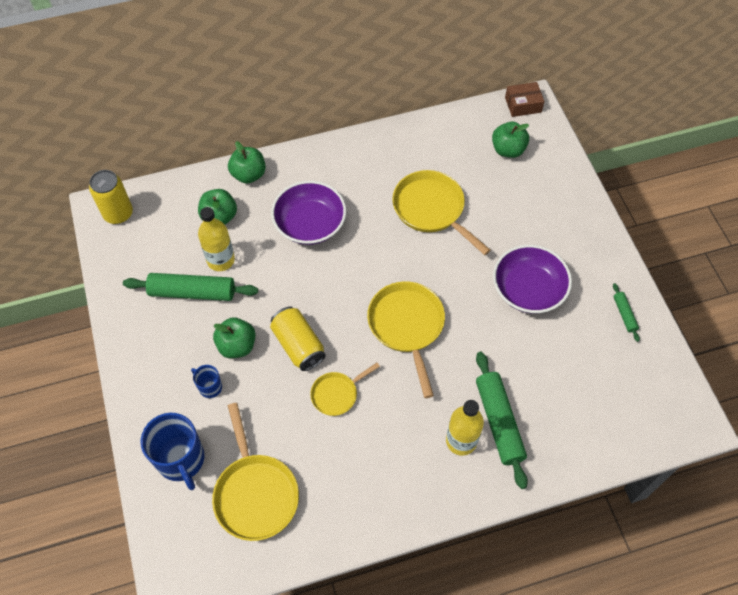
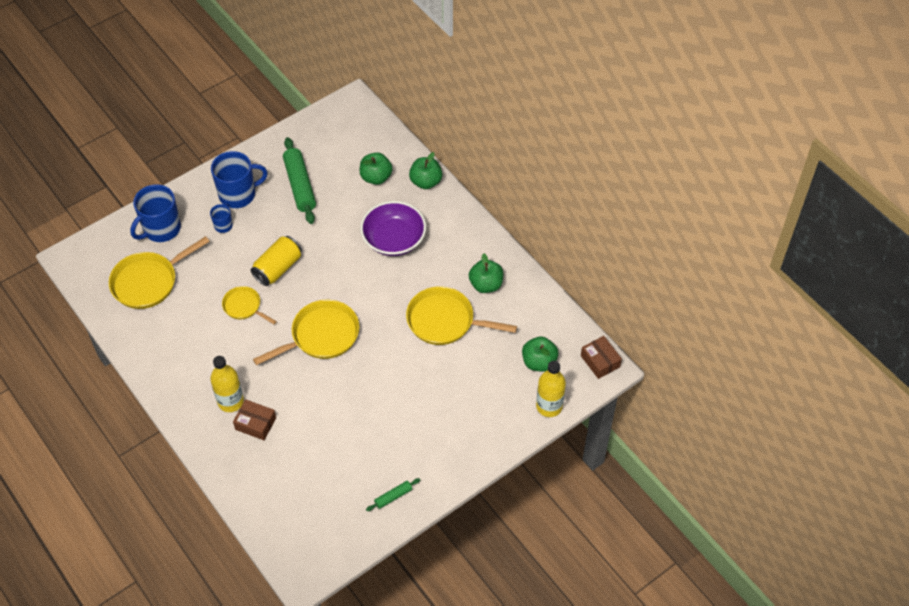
camera: 70 degrees right, 5 degrees down
yellow can [89,170,133,224] -> none
yellow bottle [198,207,235,271] -> yellow bottle moved to [536,361,566,417]
green apple [213,317,256,358] -> green apple moved to [469,253,503,293]
yellow pan [392,170,491,255] -> yellow pan turned 105 degrees counterclockwise [406,286,517,345]
green rolling pin [476,352,528,489] -> brown box [233,399,276,440]
purple bowl [493,245,572,313] -> none
none -> blue mug [211,151,268,208]

